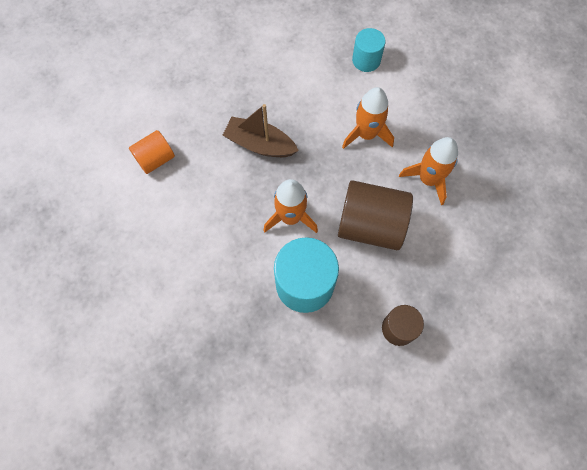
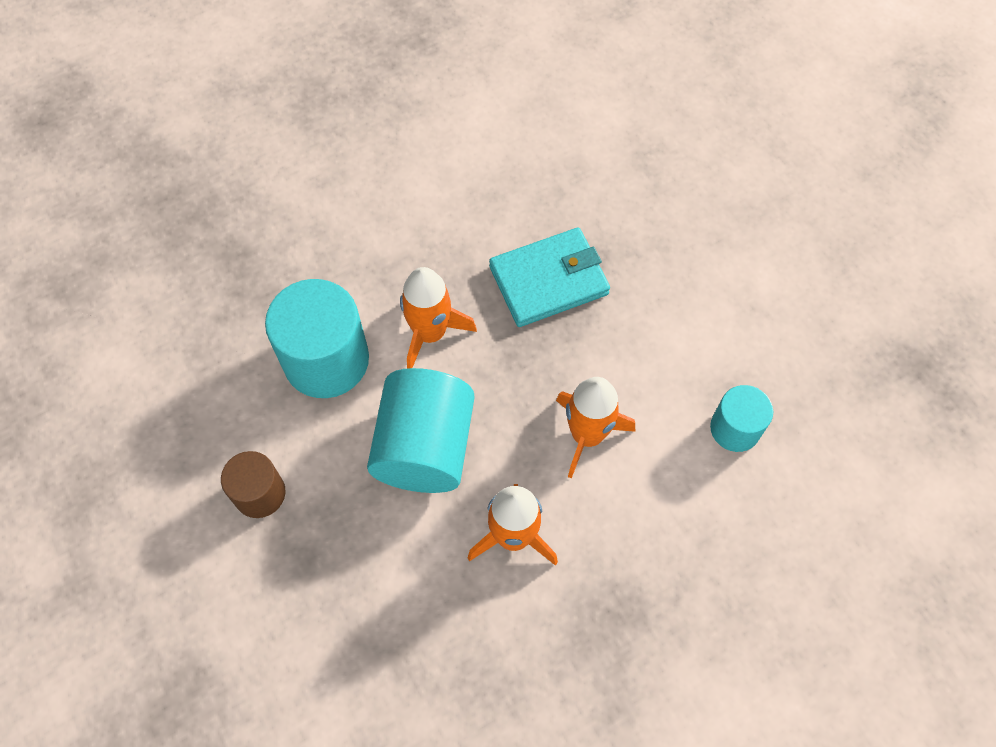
camera: 85 degrees right, 5 degrees down
orange cylinder [129,130,175,174] -> none
brown boat [223,104,299,157] -> turquoise wallet [489,227,610,327]
brown cylinder [338,180,413,250] -> turquoise cylinder [367,368,474,493]

